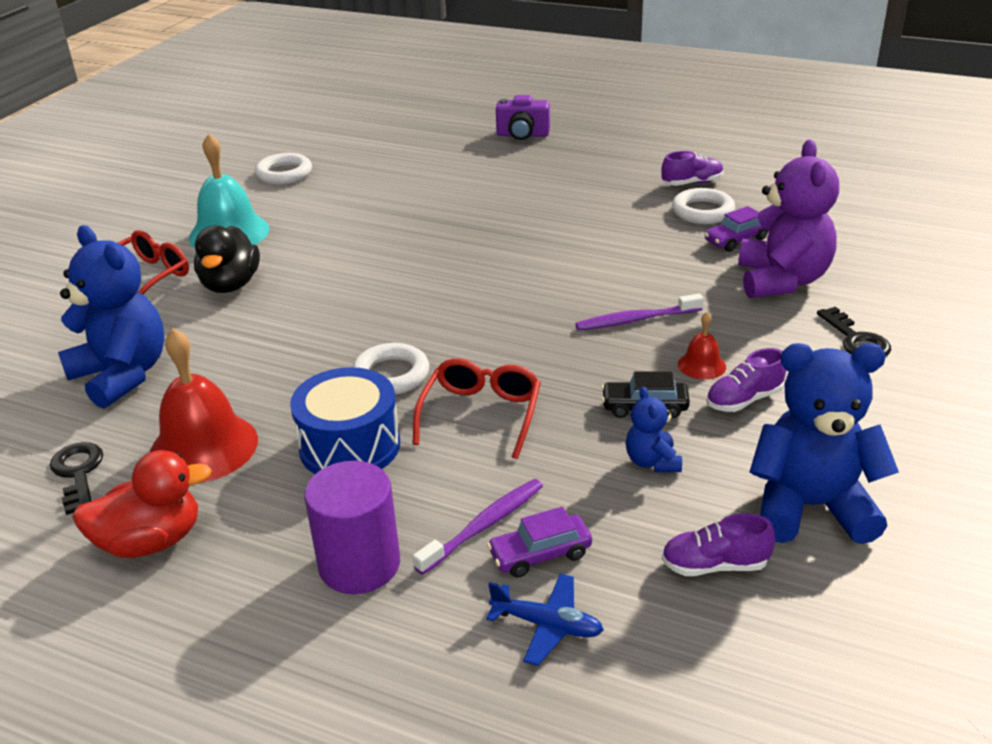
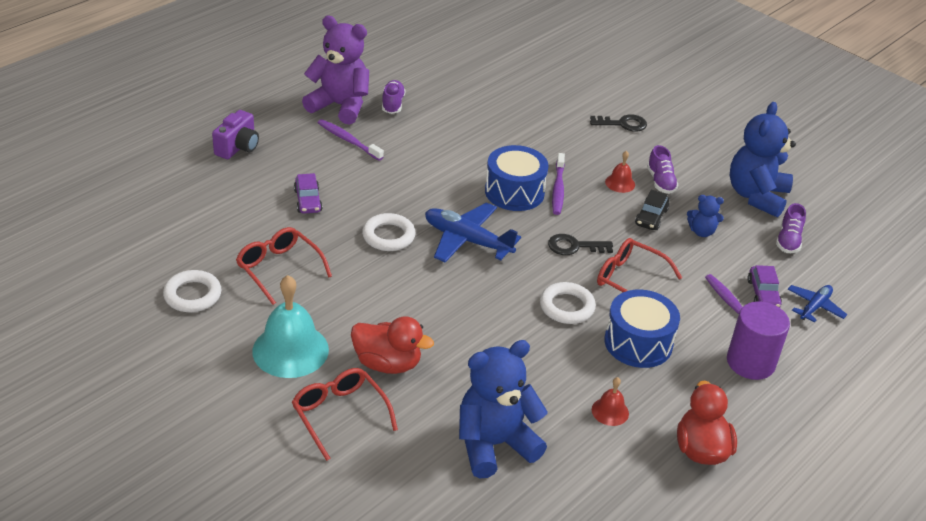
camera: 75 degrees left, 5 degrees up
black key [50,442,103,515] -> black key moved to [548,234,613,255]
red bell [150,328,258,482] -> red bell [592,377,629,426], size x0.48
black duck [194,225,260,293] -> red duck [351,316,434,374]
white ring [672,188,735,224] -> white ring moved to [362,213,416,251]
purple car [704,206,768,252] -> purple car moved to [294,173,323,214]
purple teddy bear [738,140,839,298] -> purple teddy bear moved to [302,16,369,124]
none -> red glasses [236,227,332,305]
none -> purple toothbrush [318,119,384,161]
none -> blue plane [425,202,521,262]
none -> blue drum [485,145,549,211]

